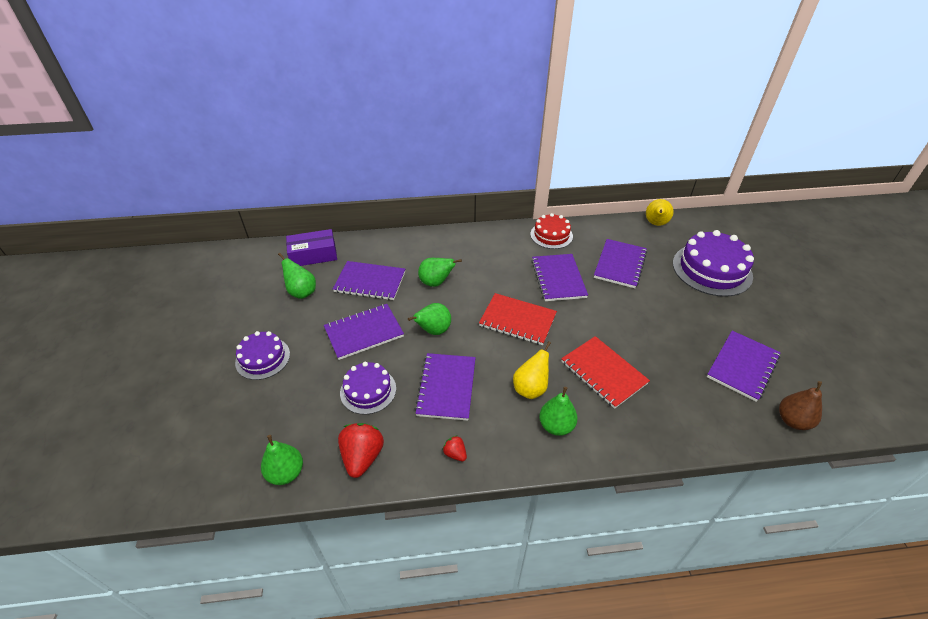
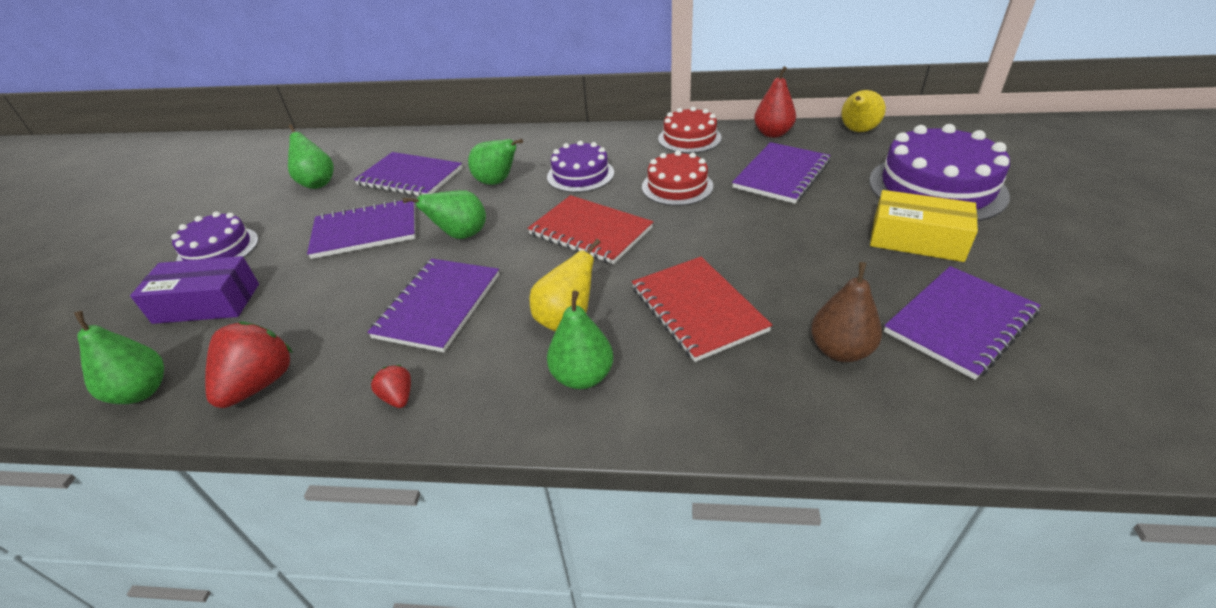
camera: 15 degrees right, 5 degrees down
purple box [286,229,337,266] -> purple box moved to [130,256,259,324]
purple cake [340,362,396,415] -> purple cake moved to [547,141,614,193]
purple notebook [531,254,588,301] -> red cake [642,151,713,206]
brown pear [779,381,822,430] -> brown pear moved to [811,262,882,362]
none -> red pear [754,66,796,138]
none -> yellow box [870,190,978,262]

